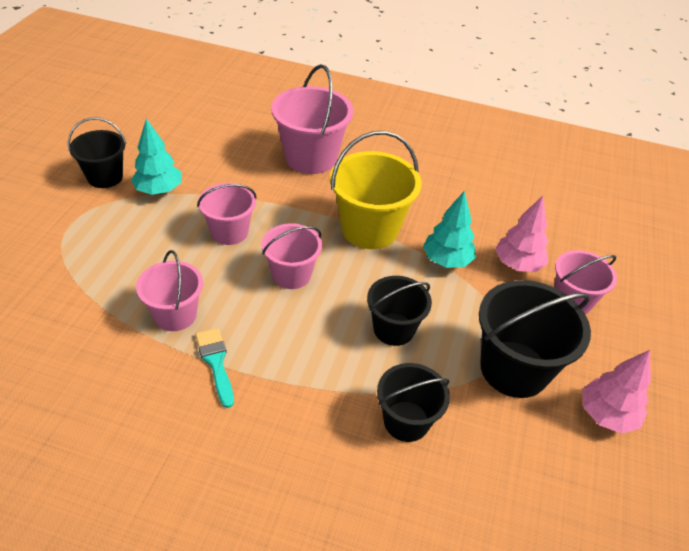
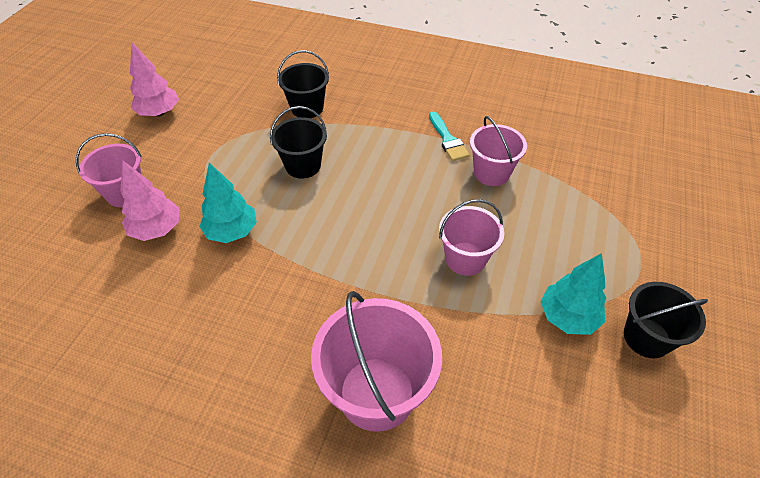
camera: 175 degrees left, 5 degrees up
pink bucket [261,223,322,289] -> none
yellow bucket [330,131,422,249] -> none
black bucket [479,280,591,398] -> none

